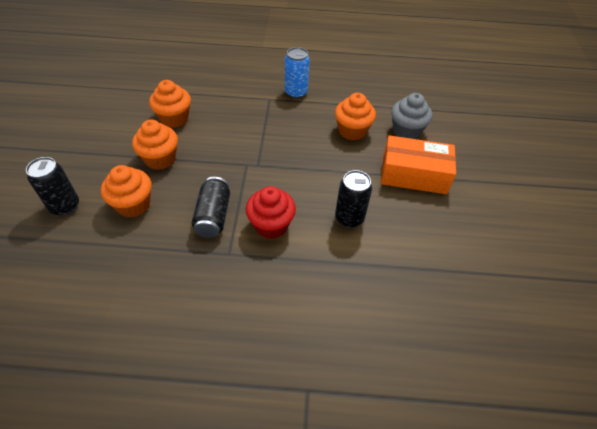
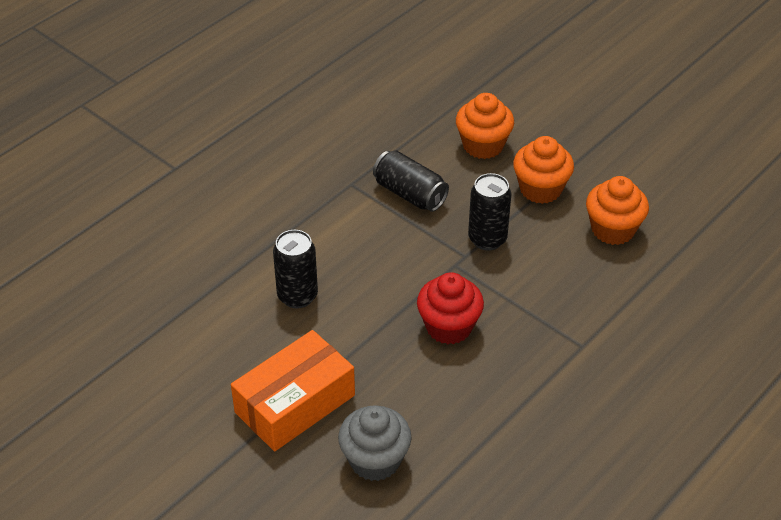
camera: 130 degrees right, 5 degrees down
black can [26,157,79,216] -> black can moved to [468,173,511,251]
red cupcake [246,186,296,239] -> red cupcake moved to [417,272,484,344]
blue can [285,47,310,99] -> none
orange cupcake [335,93,376,140] -> none

